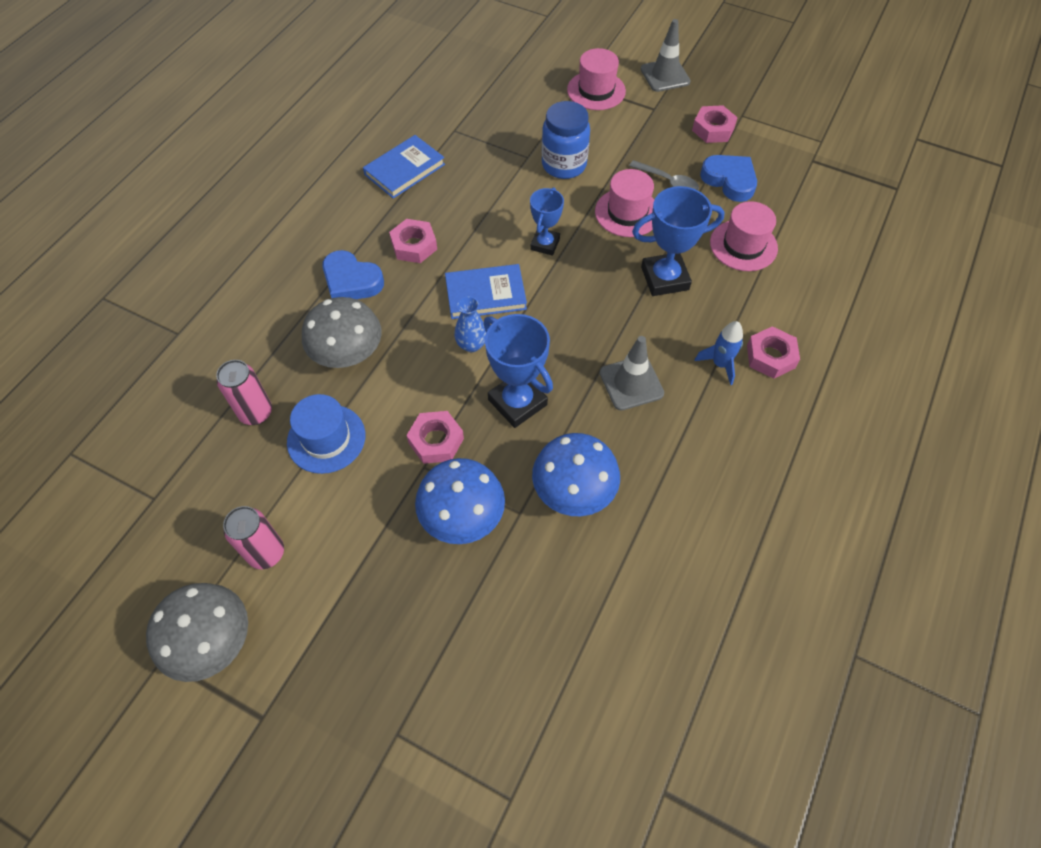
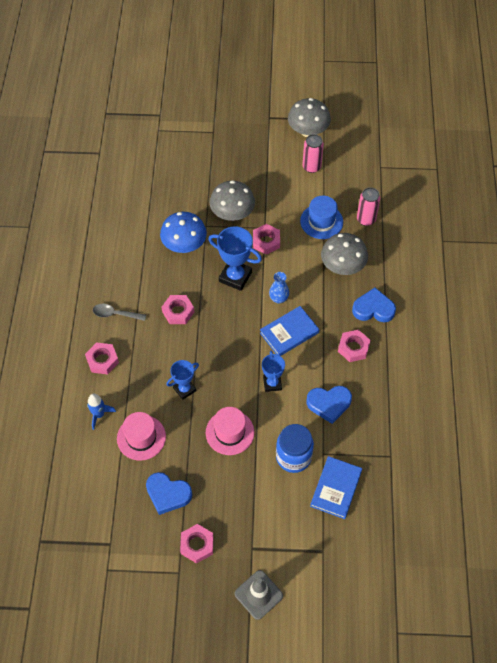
camera: 155 degrees right, 0 degrees up
blue book [363,135,445,199] -> blue book moved to [310,456,362,519]
blue mushroom [415,458,505,544] -> grey mushroom [210,180,255,221]
pink hat [567,48,626,110] -> none
grey traffic cone [600,336,664,410] -> pink nut [161,295,194,324]
grey spoon [629,160,699,190] -> grey spoon moved to [93,304,146,321]
blue trophy [632,186,725,296] -> blue trophy [166,360,199,400], size x0.63
blue rocket [694,321,743,385] -> blue rocket moved to [87,394,116,430]
none -> blue heart [306,386,352,424]

